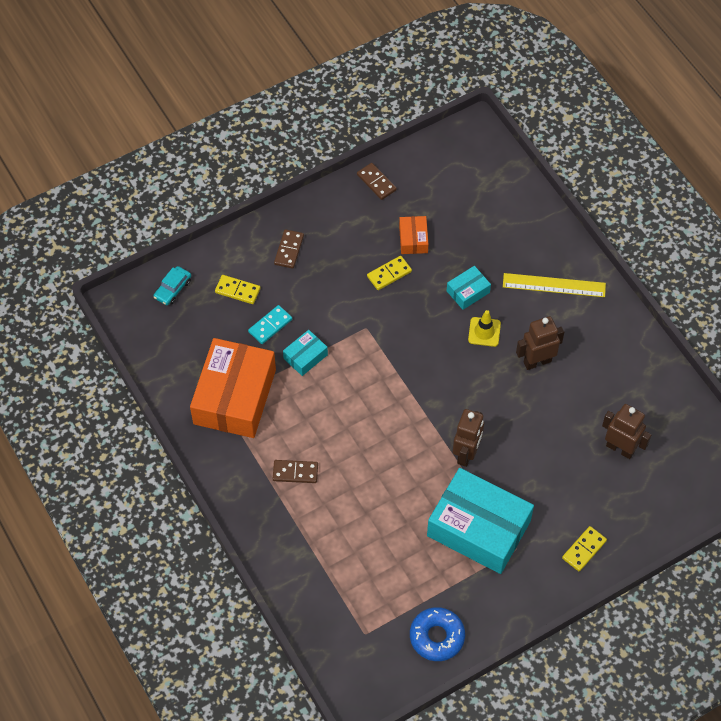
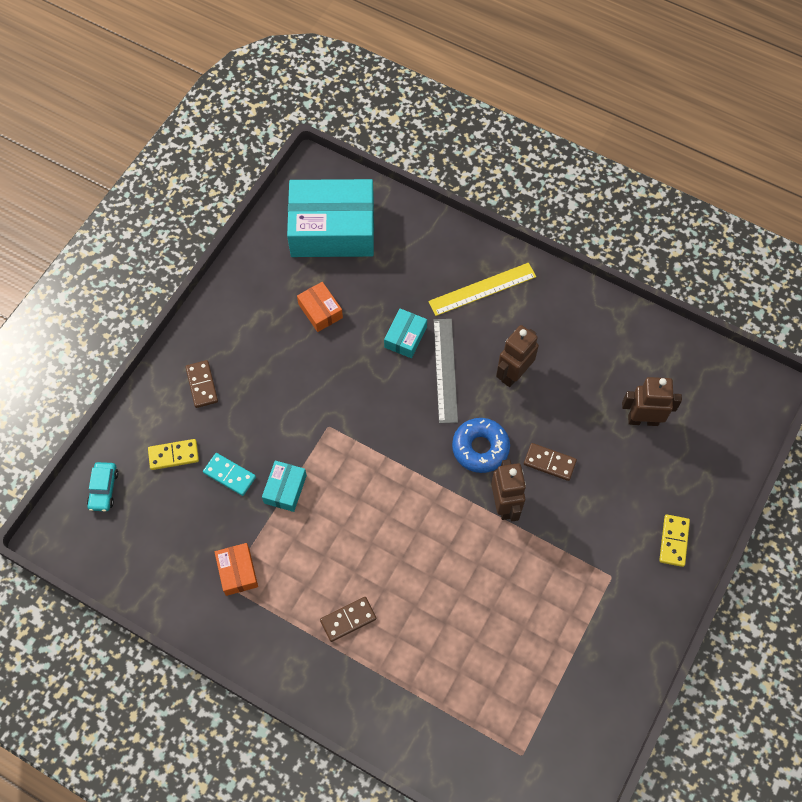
camera: 30 degrees left, 5 degrees up
orange box [190,338,276,438] -> orange box [215,543,258,596], size x0.44
turquoise domino [248,305,292,344] -> turquoise domino turned 75 degrees counterclockwise [203,453,256,496]
brown domino [357,163,397,200] -> brown domino moved to [524,443,577,481]
yellow domino [367,256,412,290] -> none
blue donut [410,607,465,661] -> blue donut moved to [452,418,510,473]
turquoise box [427,468,534,574] -> turquoise box moved to [287,179,374,257]
yellow traffic cone [468,310,501,347] -> grey ruler [434,319,458,423]

